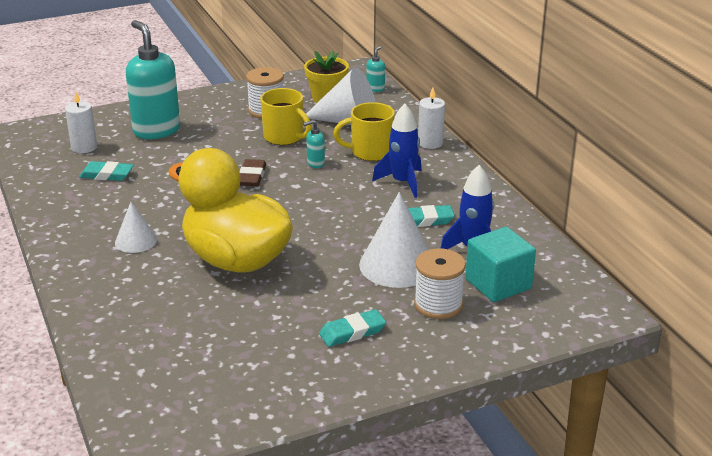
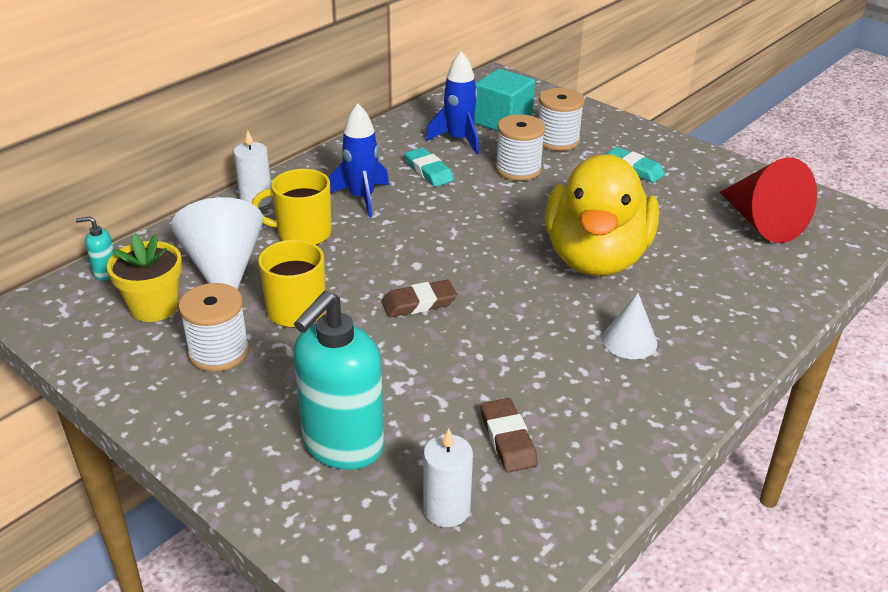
camera: 115 degrees left, 5 degrees up
turquoise eraser [79,161,134,181] -> brown eraser [481,398,538,472]
turquoise soap dispenser [303,120,325,168] -> none
yellow mug [333,102,395,161] -> yellow mug turned 120 degrees clockwise [252,169,332,245]
white cone [359,192,429,288] -> white spool [495,114,545,181]
none -> red cone [720,157,817,243]

